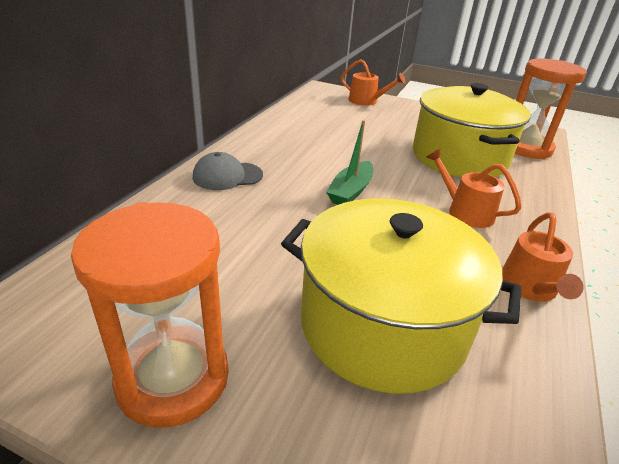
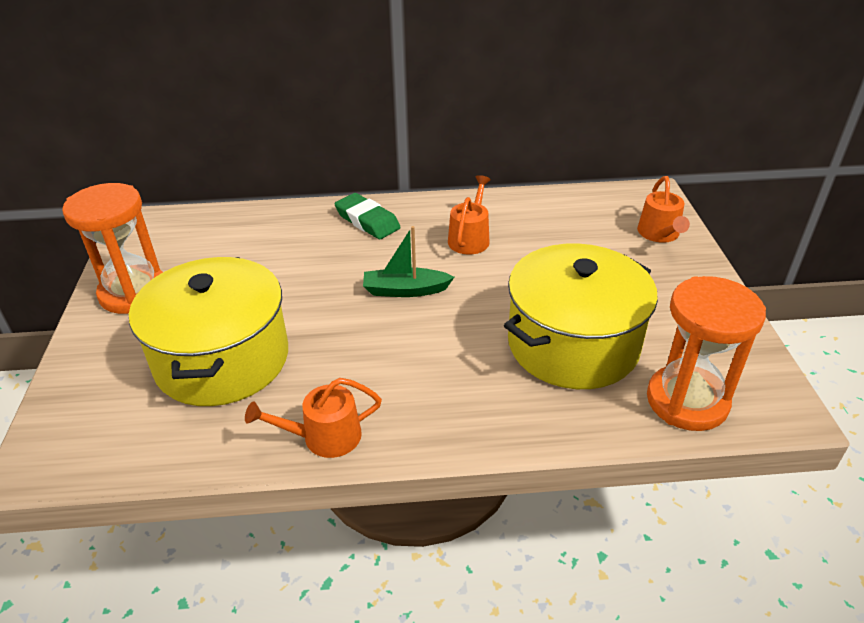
camera: 65 degrees right, 5 degrees up
grey cap [193,152,263,190] -> green eraser [334,193,401,239]
orange watering can [427,148,522,228] -> orange watering can moved to [448,175,491,255]

